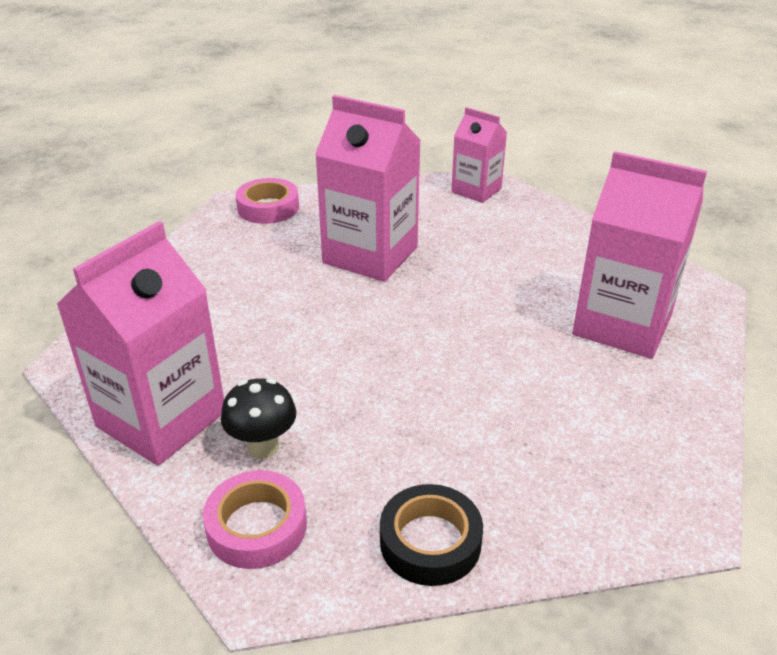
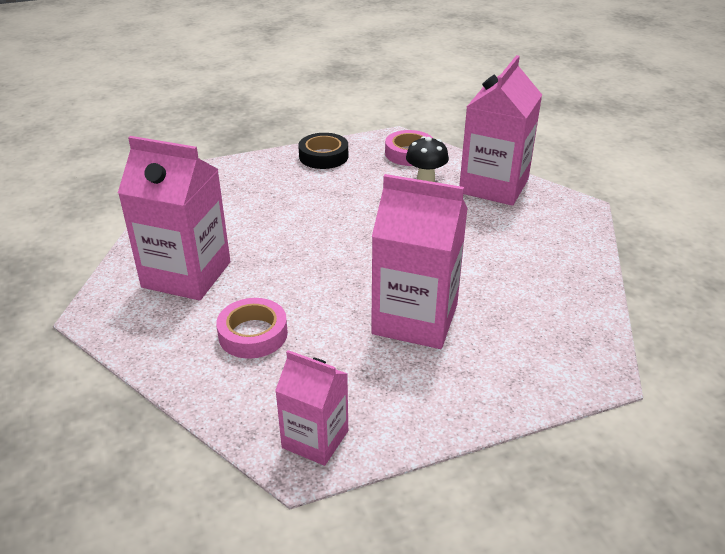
camera: 170 degrees right, 0 degrees up
pink tape [236,178,299,224] -> pink tape moved to [216,298,288,359]

